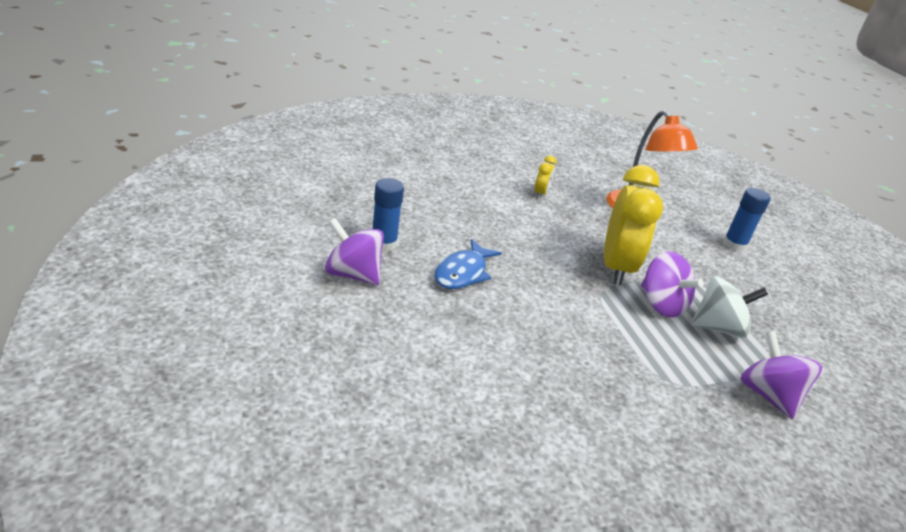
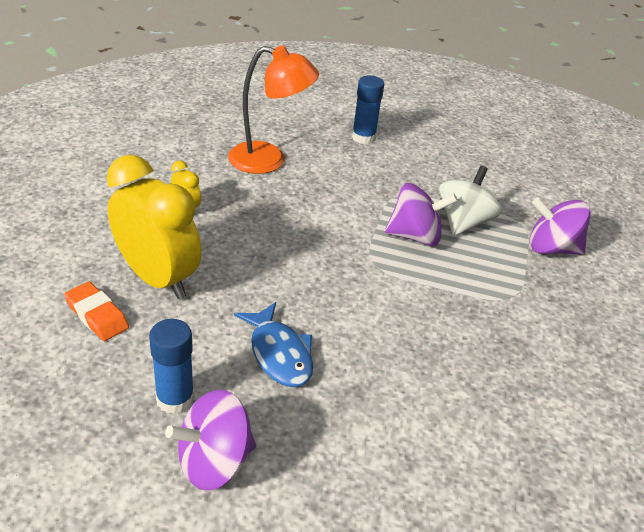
camera: 55 degrees left, 5 degrees up
yellow clock [604,165,663,285] -> yellow clock moved to [107,155,202,299]
none -> orange eraser [64,281,129,341]

